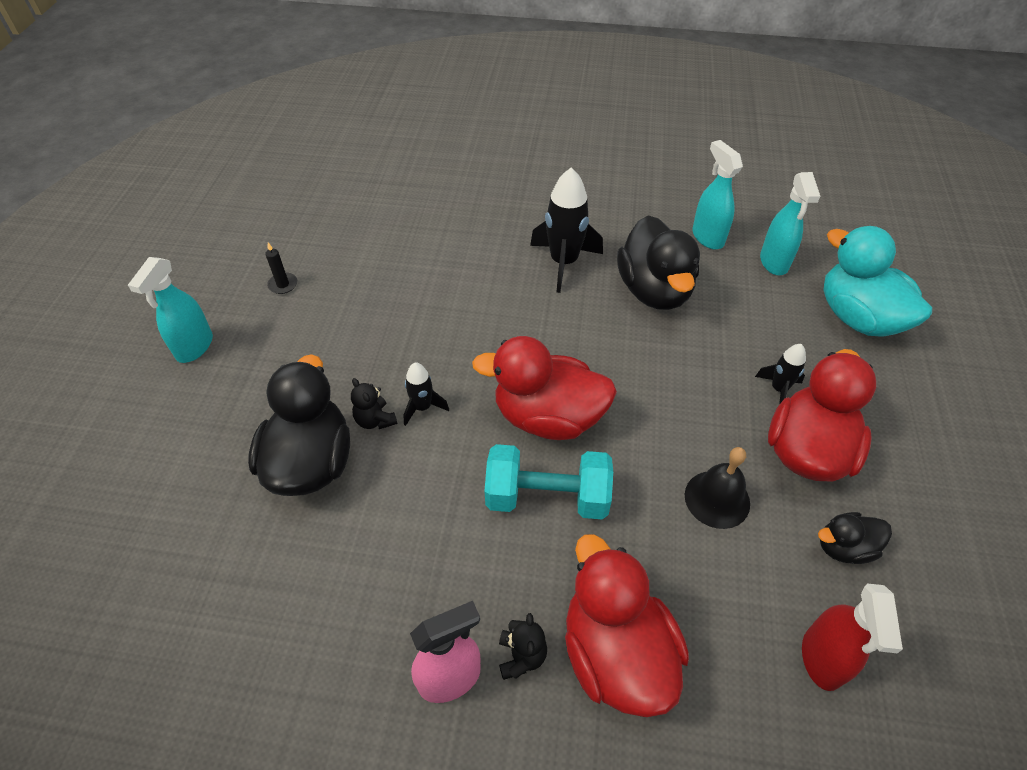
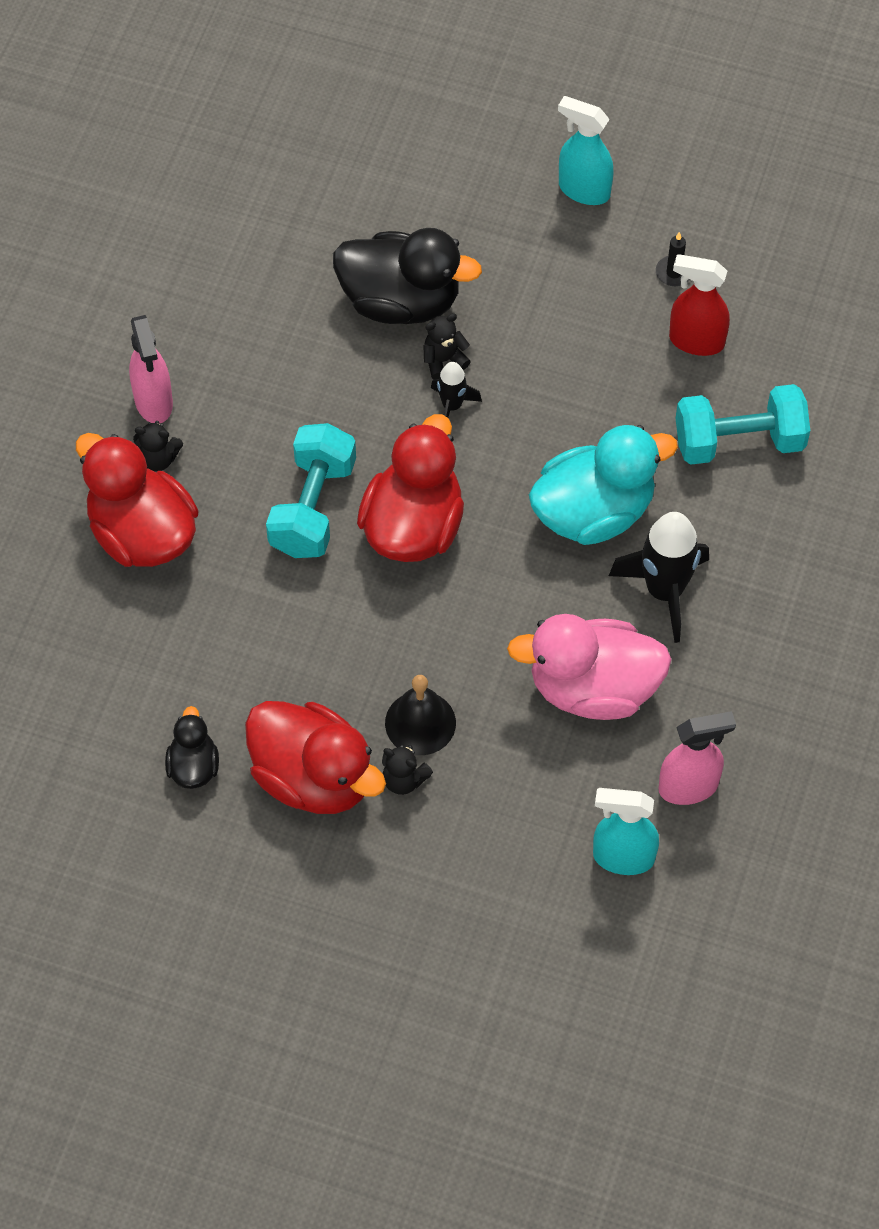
camera: 100 degrees right, 10 degrees up
red duck [565,534,689,717] -> red duck turned 120 degrees counterclockwise [76,433,199,567]
black duck [617,216,700,310] -> pink duck [507,614,672,720]
black bell [685,447,750,529] -> black bell moved to [385,675,456,755]
turquoise spray bottle [692,140,743,250] -> pink spray bottle [659,711,736,805]
black rocket [755,344,806,405] -> black teddy bear [382,745,433,795]
red spray bottle [802,583,903,691] -> red spray bottle moved to [669,254,730,356]
turquoise duck [823,226,932,337] -> turquoise duck moved to [529,425,678,545]
none -> turquoise dumbbell [676,384,810,465]

